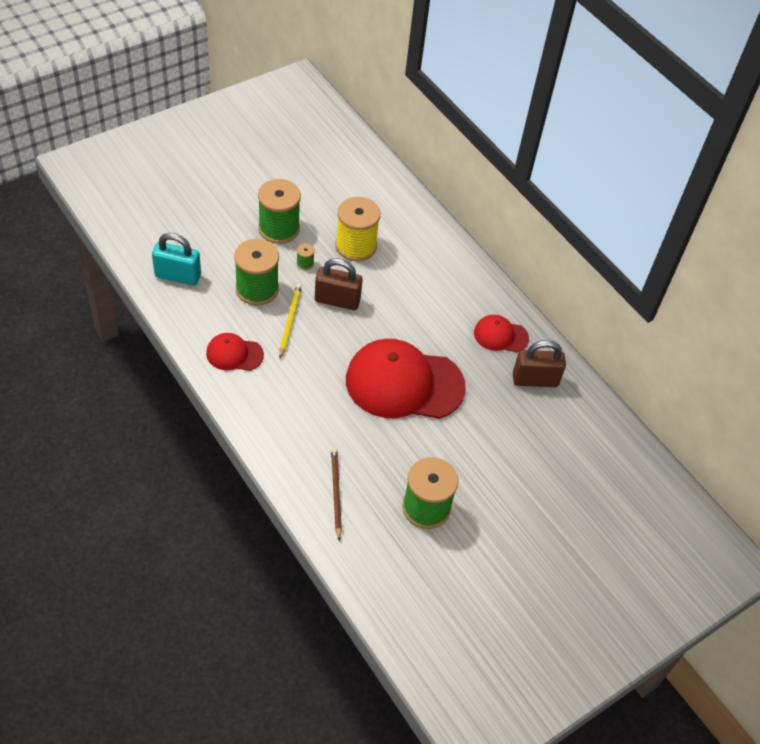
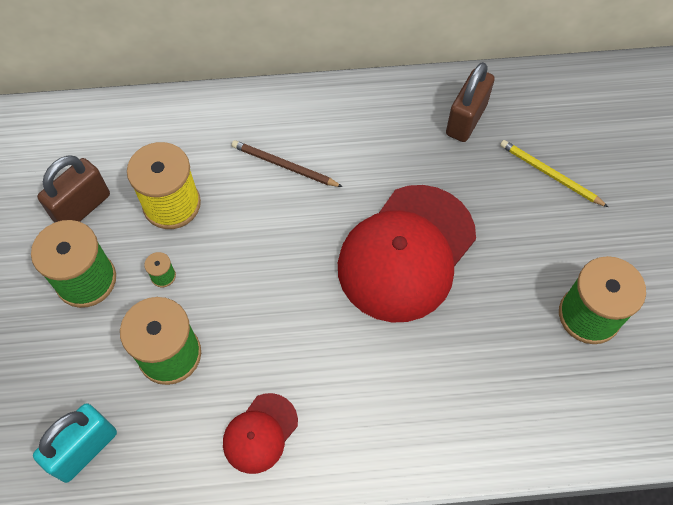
camera: 55 degrees left, 10 degrees up
yellow pencil [279,284,302,358] -> yellow pencil moved to [500,140,608,207]
brown padlock [315,258,363,310] -> brown padlock moved to [37,155,110,223]
brown pencil [331,447,342,541] -> brown pencil moved to [232,140,343,187]
red cap [474,315,529,353] -> none

